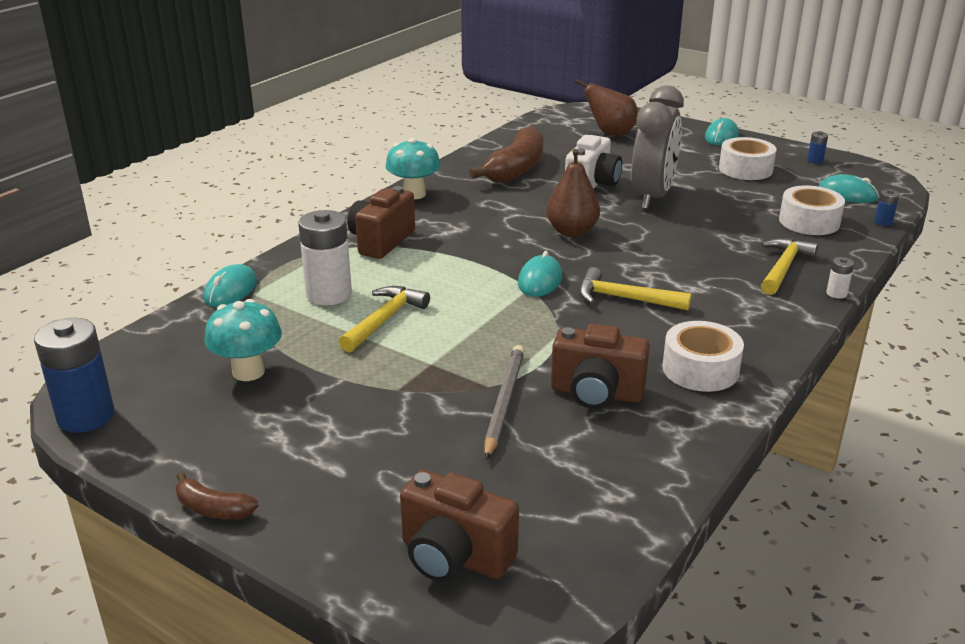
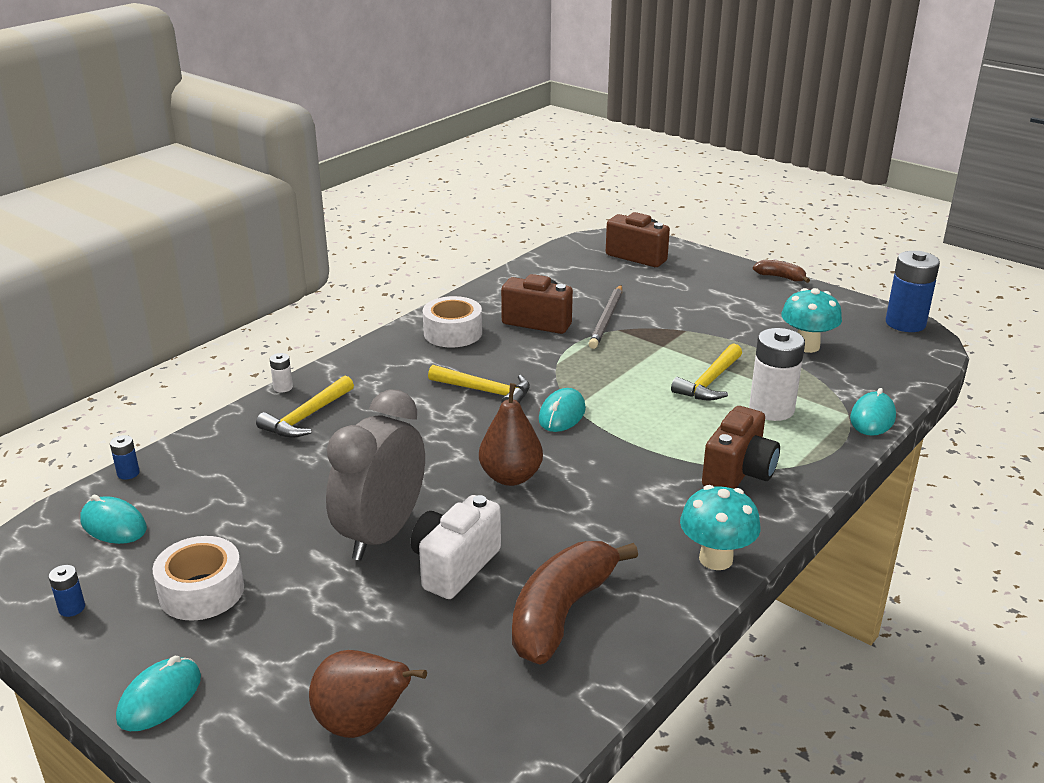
camera: 175 degrees left, 0 degrees up
white tape [779,185,845,235] -> none

